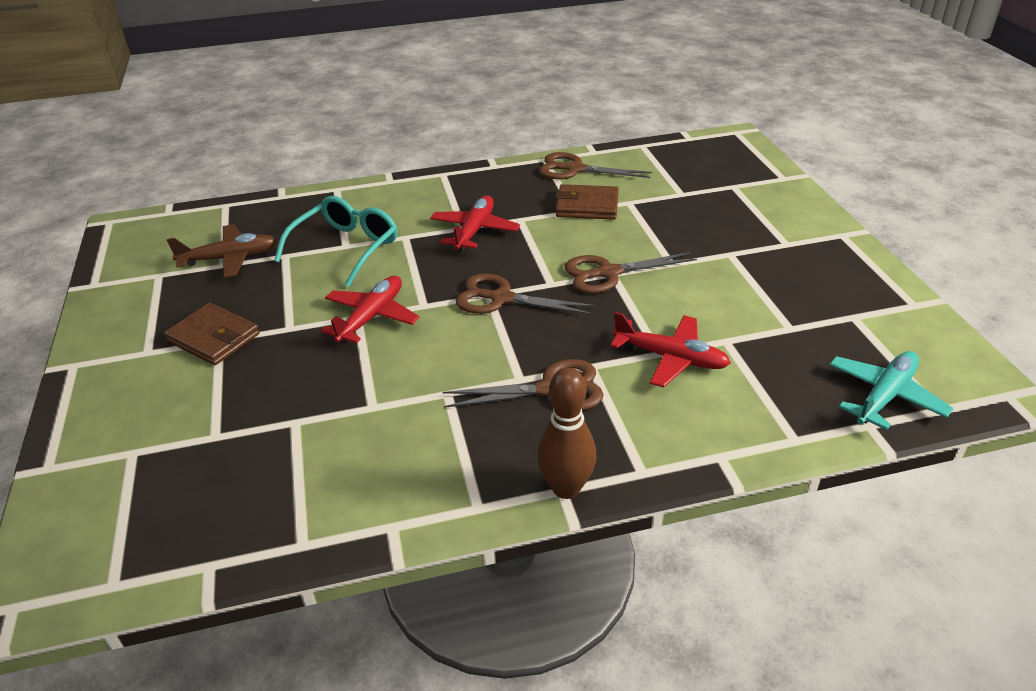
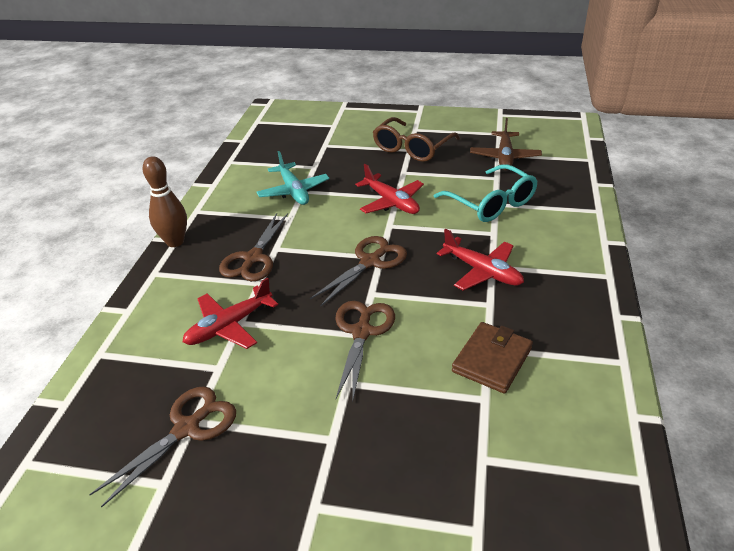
camera: 115 degrees right, 0 degrees up
brown wallet [164,303,260,365] -> brown glasses [373,117,460,162]
brown scissors [539,152,652,179] -> brown scissors moved to [89,386,236,508]
turquoise plane [829,351,953,430] -> turquoise plane moved to [257,151,330,205]

